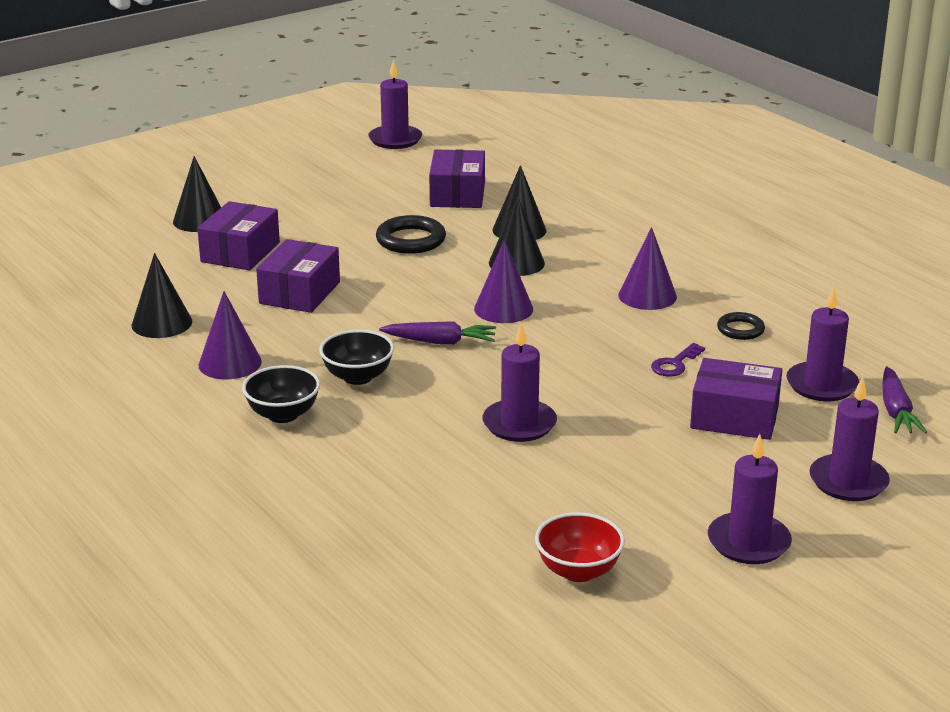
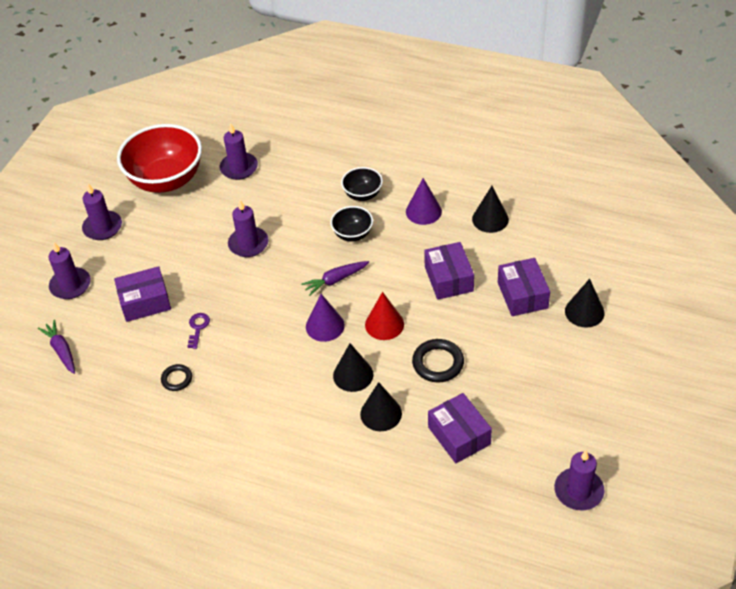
camera: 150 degrees right, 20 degrees up
red bowl [535,512,625,582] -> red bowl [117,124,202,193], size x2.07
purple cone [618,227,677,310] -> none
purple candle [786,287,859,401] -> purple candle moved to [219,124,258,180]
none -> red cone [365,292,404,340]

